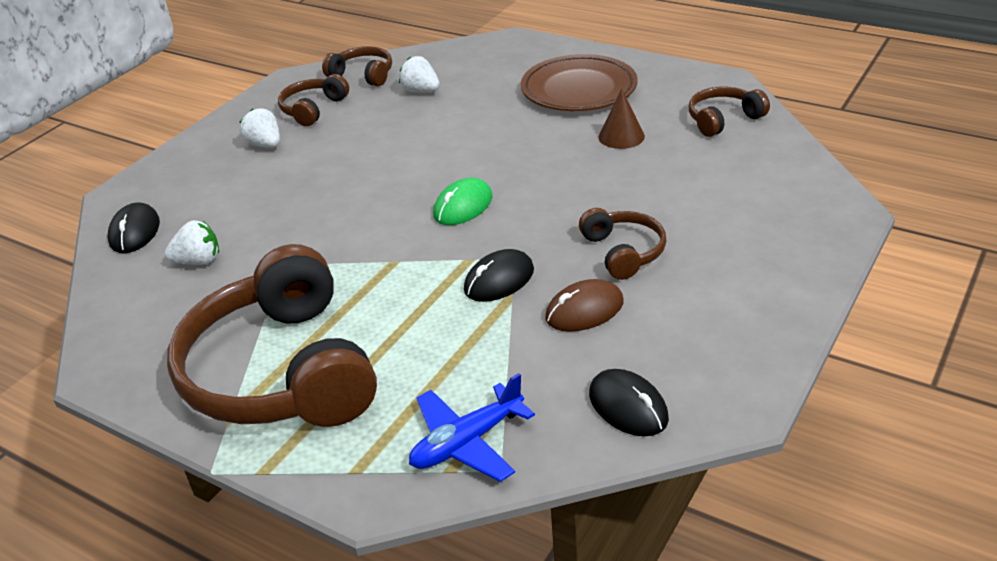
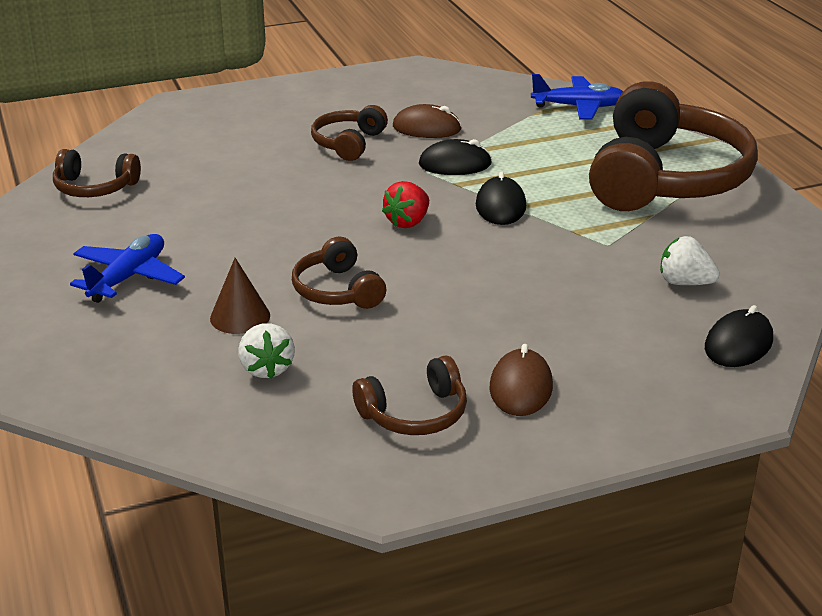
camera: 145 degrees left, 5 degrees down
white strawberry [239,109,280,147] -> brown mouse [489,344,553,416]
brown headphones [322,46,392,86] -> brown headphones moved to [292,237,386,309]
green mouse [433,178,492,225] -> red strawberry [382,181,429,228]
brown plate [521,54,638,111] -> blue plane [70,234,185,303]
black mouse [589,369,669,436] -> black mouse moved to [476,171,526,225]
brown cone [598,89,645,149] -> brown cone moved to [210,258,270,334]

